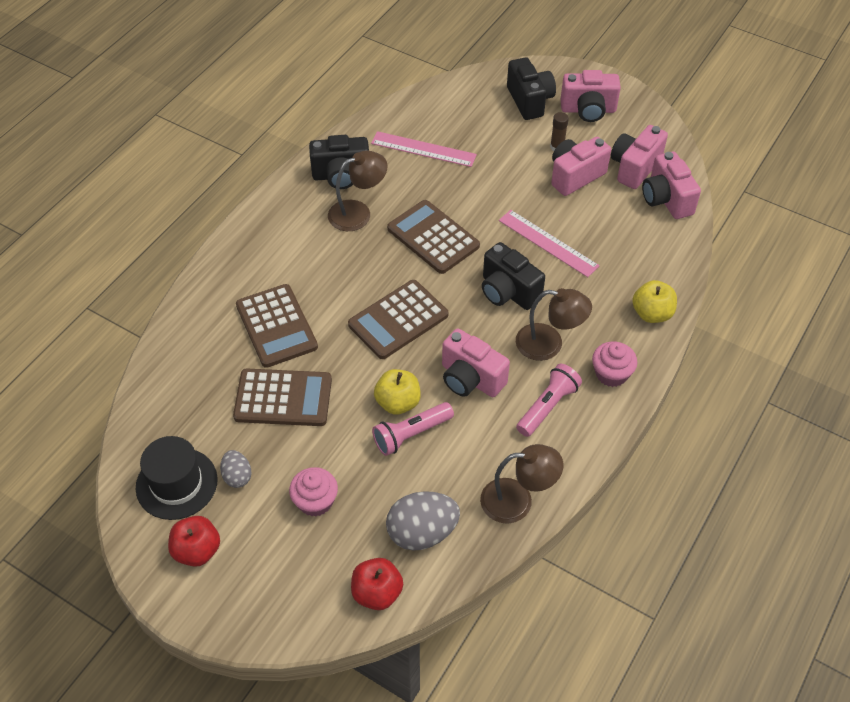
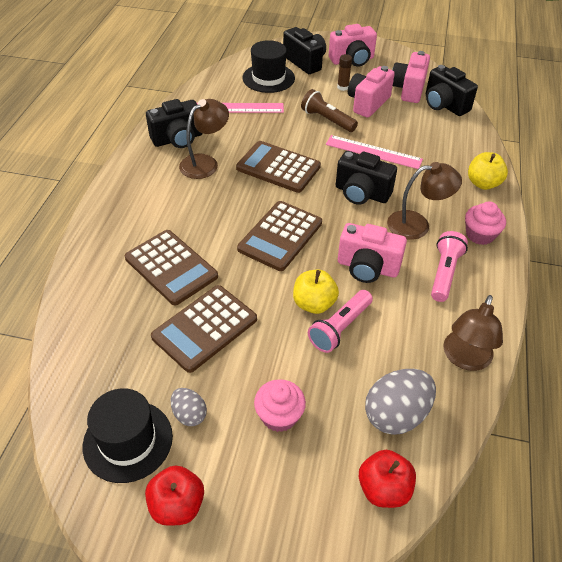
camera: 20 degrees left, 5 degrees down
brown calculator [233,369,332,426] -> brown calculator turned 150 degrees clockwise [151,285,257,373]
brown lamp [480,444,563,524] -> brown lamp turned 135 degrees clockwise [443,295,503,371]
pink camera [642,151,701,219] -> black camera [426,65,478,116]
none -> black hat [242,40,295,93]
none -> brown flashlight [301,89,358,132]

